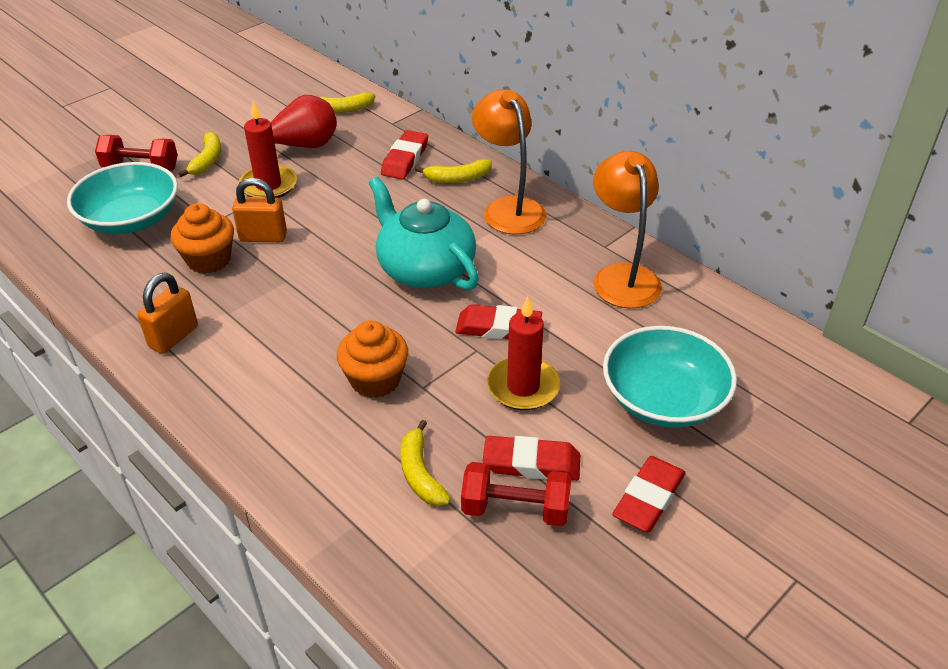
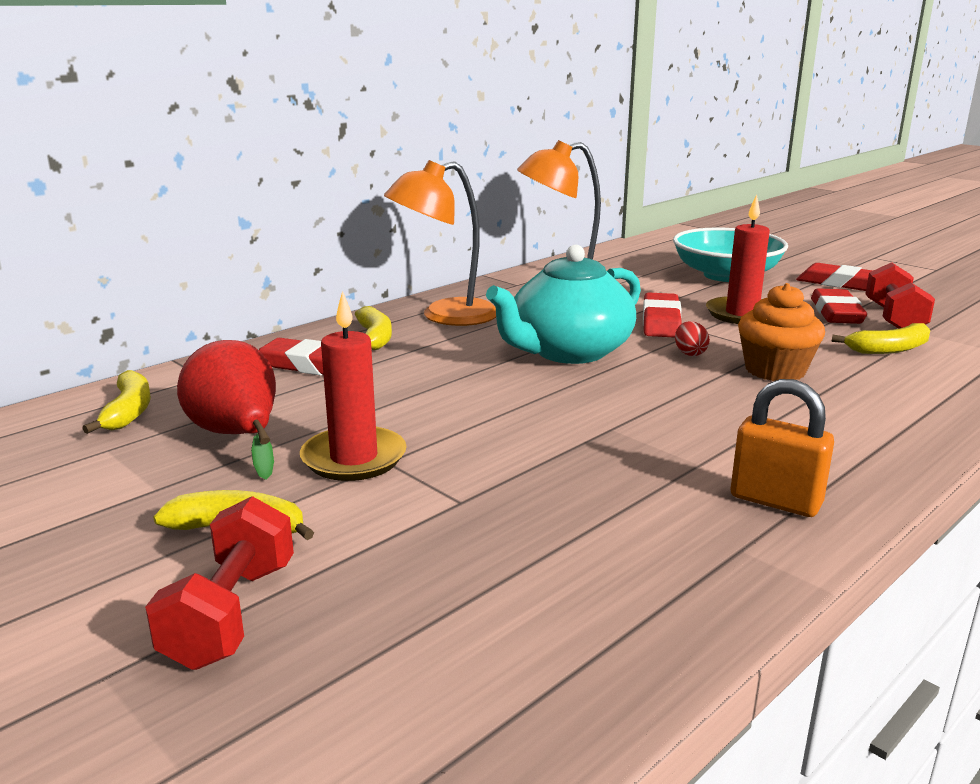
camera: 90 degrees left, 20 degrees down
turquoise bowl [67,162,178,234] -> none
orange cupcake [171,203,234,274] -> none
orange padlock [232,178,287,242] -> none
none -> red egg [675,321,710,356]

